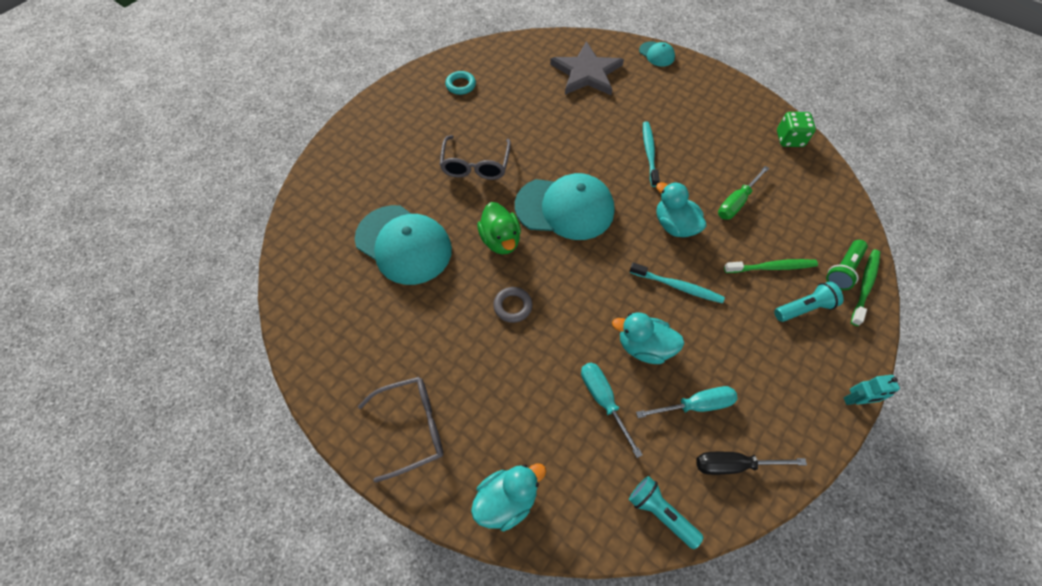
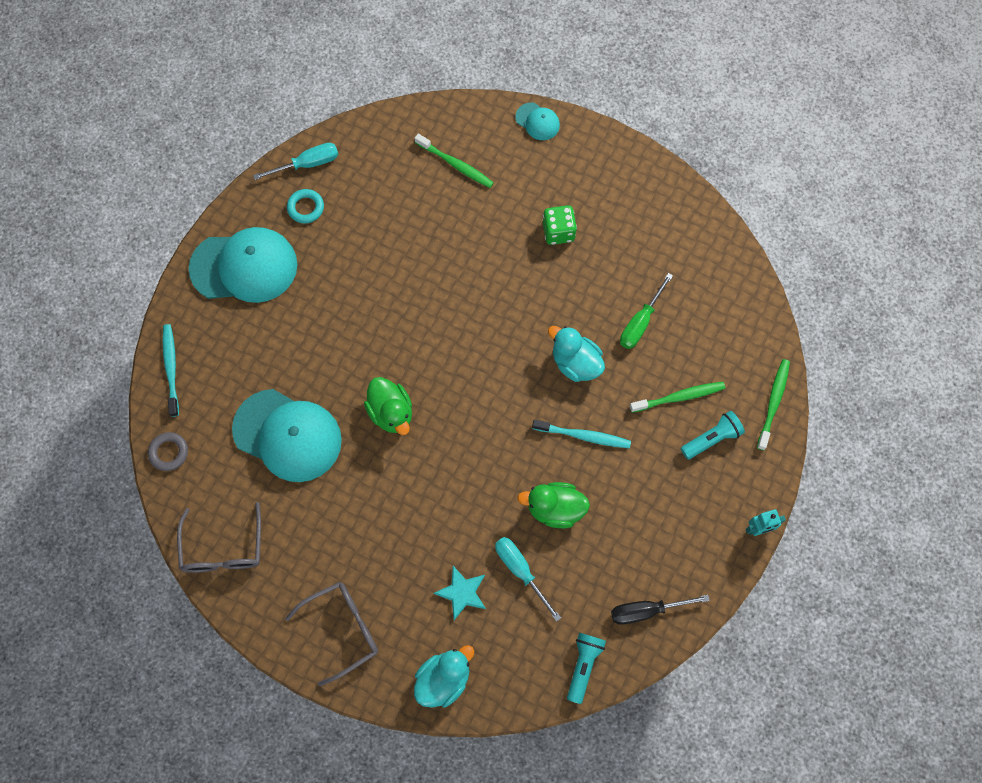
camera: 10 degrees left, 10 degrees up
grey glasses [439,135,511,180] -> grey glasses moved to [177,502,261,573]
grey ring [493,287,532,323] -> grey ring moved to [148,432,188,471]
turquoise cap [515,173,614,240] -> turquoise cap moved to [189,227,297,303]
grey star [550,41,624,95] -> green toothbrush [415,134,494,188]
turquoise duck [612,312,685,364] -> green duck [517,482,590,528]
turquoise flashlight [629,476,704,549] -> turquoise flashlight turned 75 degrees clockwise [567,632,606,704]
turquoise screwdriver [636,386,738,418] -> turquoise screwdriver moved to [253,143,338,180]
turquoise toothbrush [643,121,660,187] -> turquoise toothbrush moved to [163,324,179,417]
green dice [777,112,816,147] -> green dice moved to [543,205,577,245]
green flashlight [826,240,868,290] -> none
none -> turquoise star [433,566,486,620]

